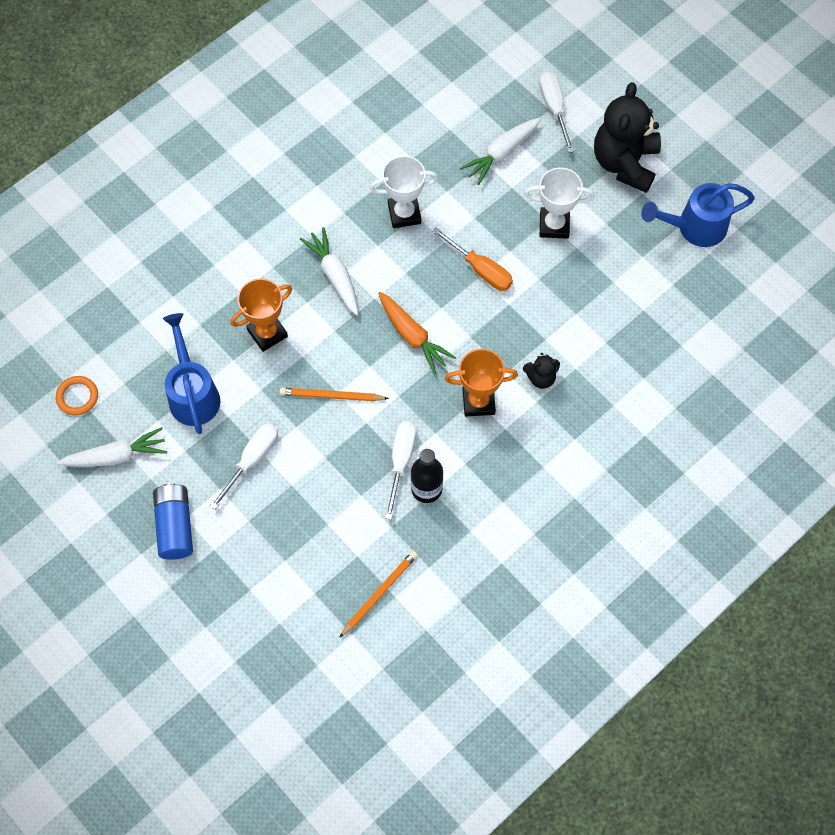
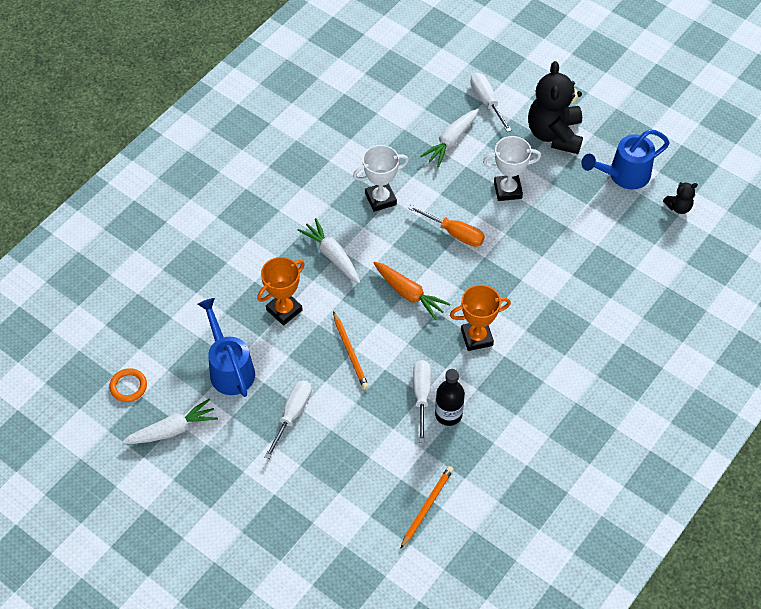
camera: 10 degrees left, 10 degrees down
blue battery [153,483,193,560] -> none
orange pencil [280,388,389,401] -> orange pencil turned 105 degrees counterclockwise [333,311,369,389]
black teddy bear [523,353,560,389] -> black teddy bear moved to [663,182,698,214]

